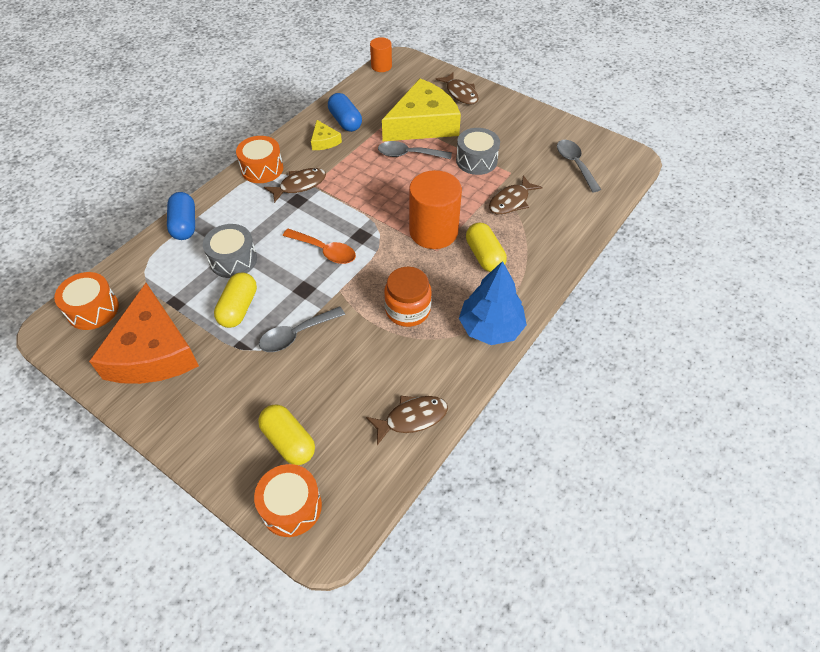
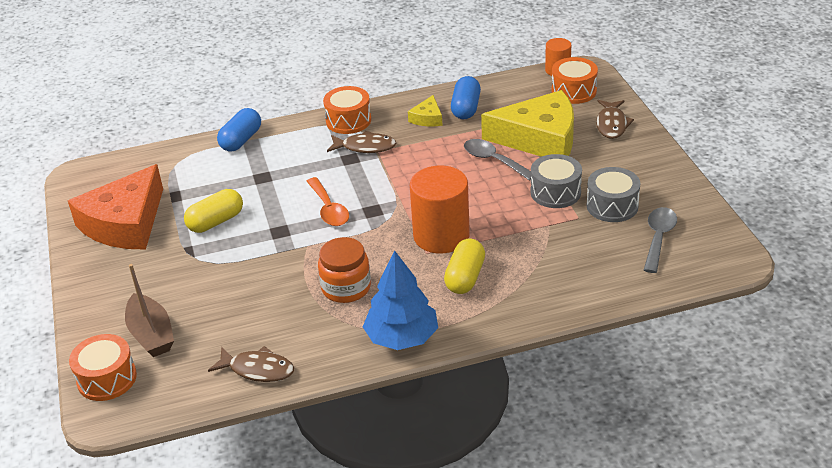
camera: 40 degrees right, 15 degrees down
orange drum [54,272,119,330] -> orange drum moved to [551,57,598,104]
grey drum [203,224,257,278] -> grey drum moved to [587,167,640,222]
yellow capsule [258,404,315,465] -> brown boat [125,264,174,357]
grey spoon [259,306,345,352] -> none
brown fish [489,175,543,215] -> none

